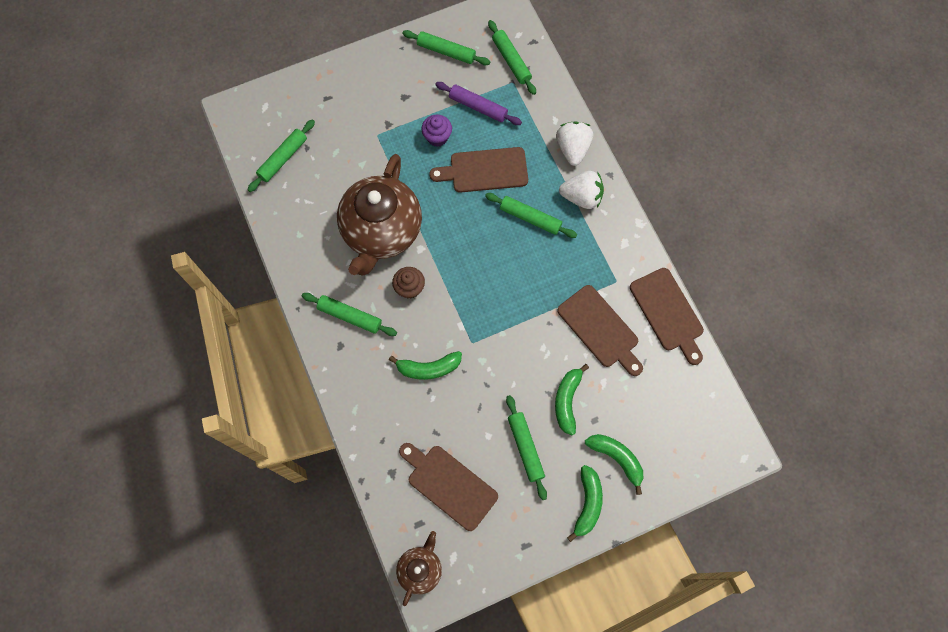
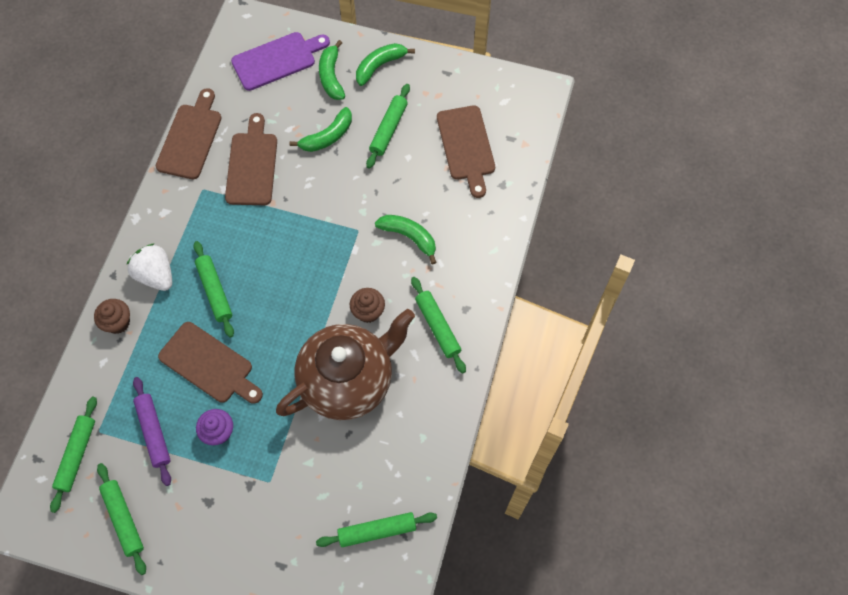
camera: 140 degrees left, 5 degrees down
brown teapot [396,531,442,606] -> none
white strawberry [556,121,593,166] -> brown cupcake [94,299,130,334]
none -> purple cutting board [231,32,330,91]

